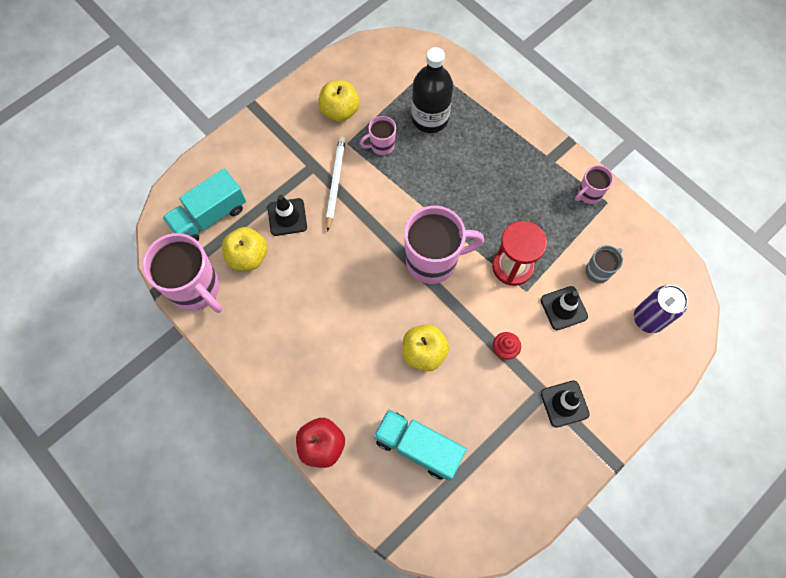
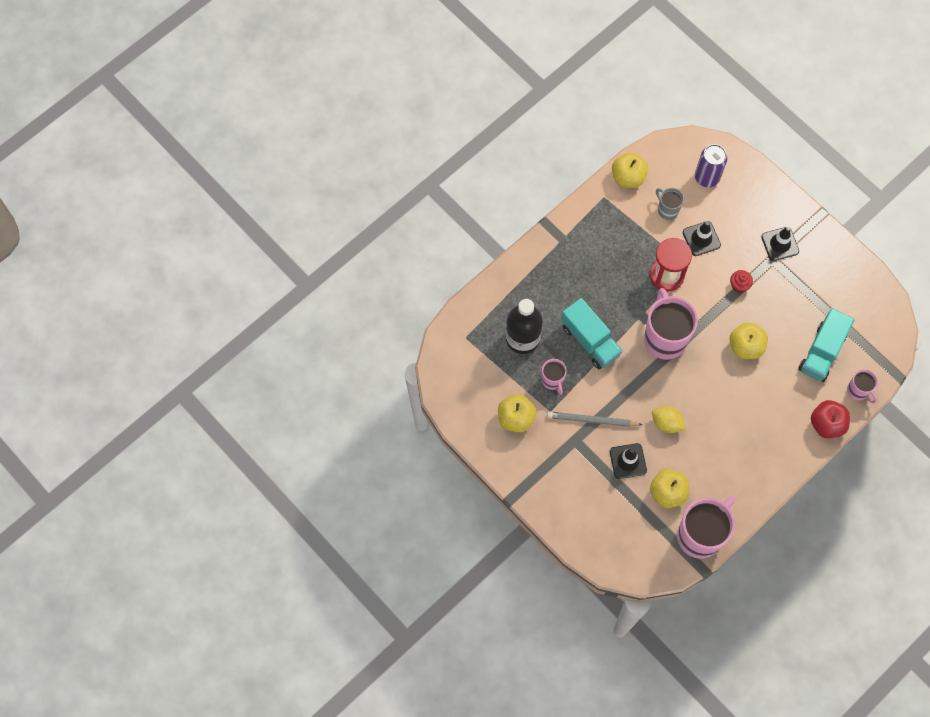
camera: 90 degrees left, 0 degrees up
turquoise truck [163,168,246,241] -> turquoise truck moved to [561,298,623,369]
white pencil [326,137,346,232] -> grey pencil [547,412,643,427]
pink mug [575,165,613,204] -> pink mug moved to [847,369,878,403]
none -> yellow apple [612,152,648,188]
none -> yellow lemon [652,406,686,433]

